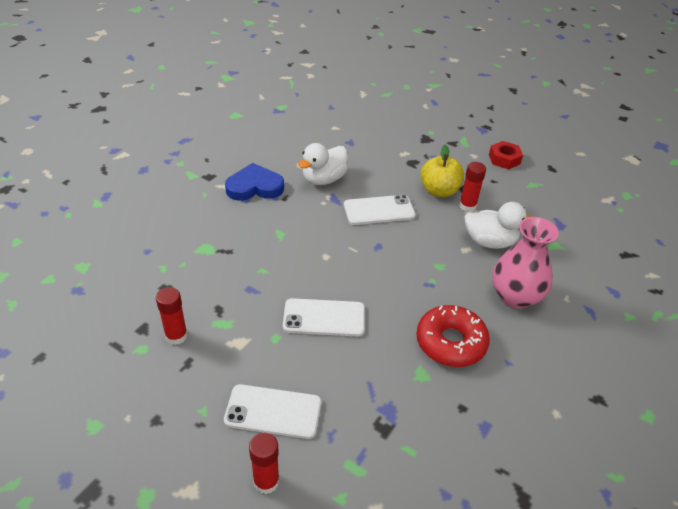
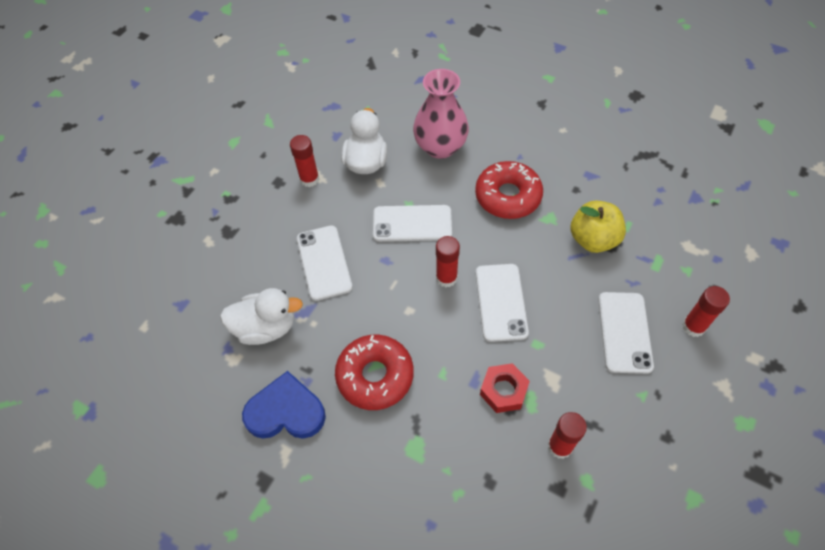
camera: 90 degrees left, 15 degrees up
blue heart [225,163,284,201] -> blue heart turned 105 degrees clockwise [242,371,326,439]
white duck [298,143,348,185] -> white duck turned 45 degrees counterclockwise [220,288,303,345]
yellow apple [420,145,464,197] -> yellow apple moved to [570,201,626,253]
red nut [489,141,523,169] -> red nut moved to [480,363,530,413]
none -> red donut [335,335,414,410]
none -> white phone [373,205,452,242]
none -> red glue stick [436,236,460,287]

